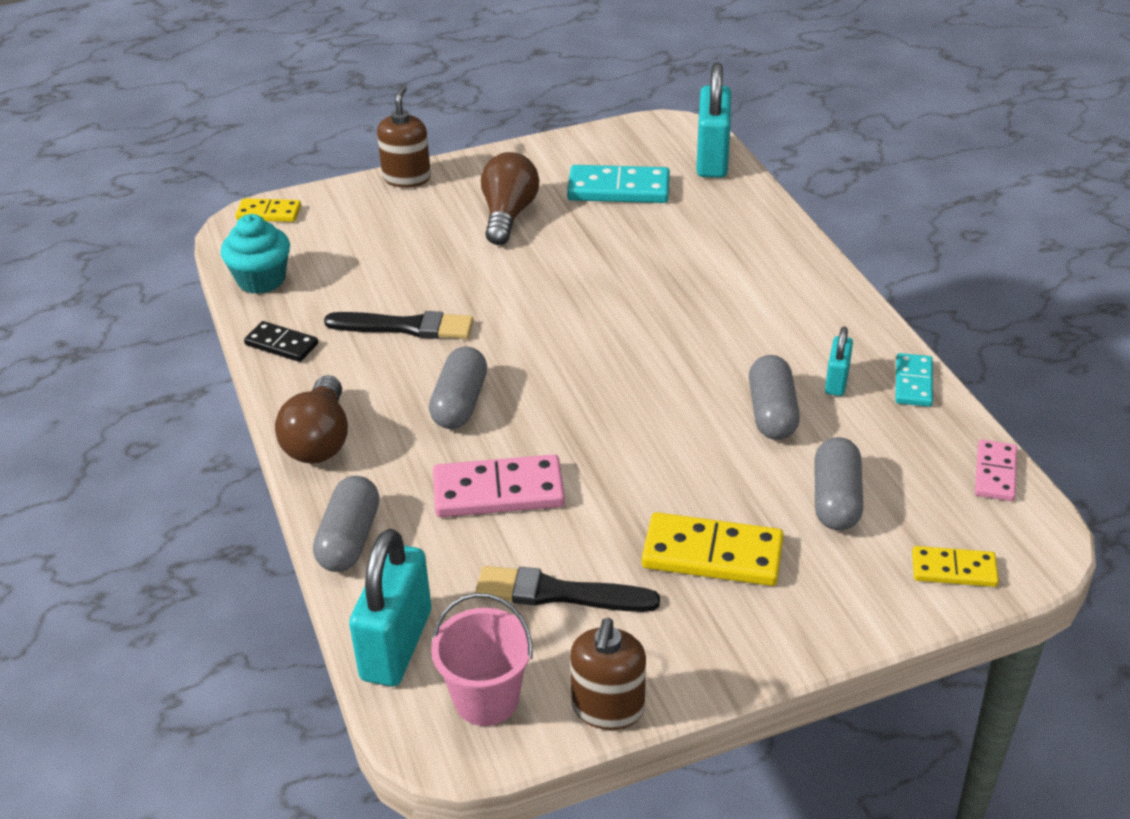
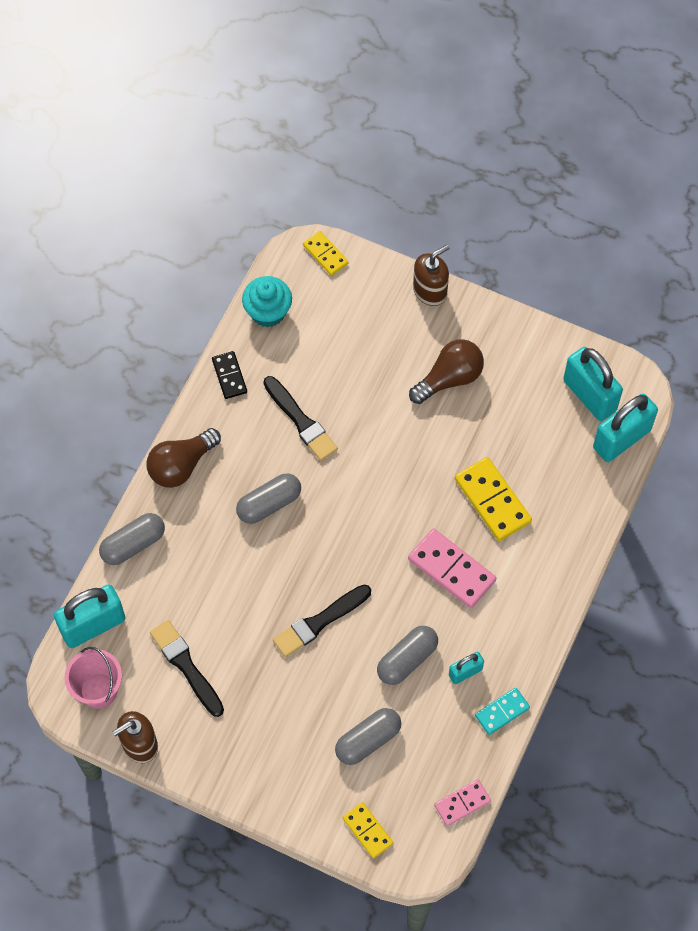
camera: 45 degrees right, 25 degrees up
pink domino [433,454,565,517] -> pink domino moved to [408,528,496,608]
turquoise domino [567,165,670,203] -> none
yellow domino [642,512,784,586] -> yellow domino moved to [455,457,532,541]
none -> black brush [273,584,371,657]
none -> turquoise padlock [563,347,623,421]

